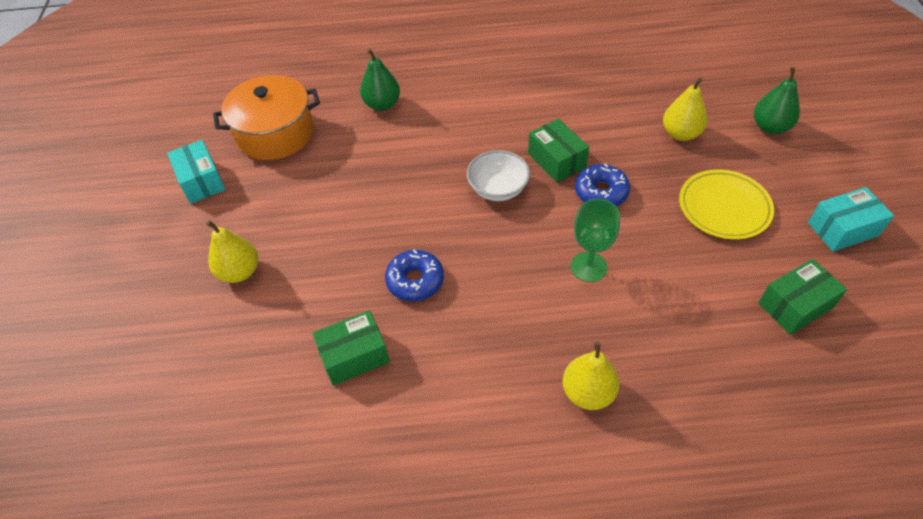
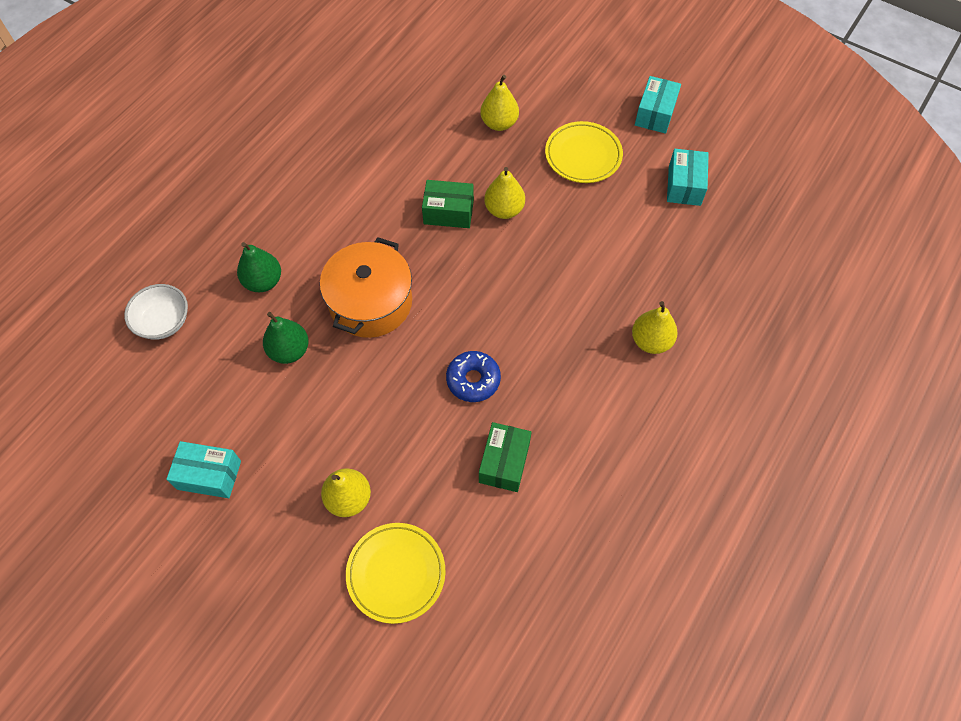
camera: 55 degrees left, 10 degrees up
orange pot [213,75,320,160] -> orange pot moved to [320,237,412,338]
white bowl [467,150,530,201] -> white bowl moved to [124,284,188,340]
green goblet [571,199,620,282] -> none
blue donut [575,163,630,206] -> yellow pear [484,167,525,219]
green pear [754,67,800,134] -> green pear moved to [263,312,309,364]
green box [758,259,847,335] -> turquoise box [667,149,709,206]
none -> yellow plate [346,523,446,624]

